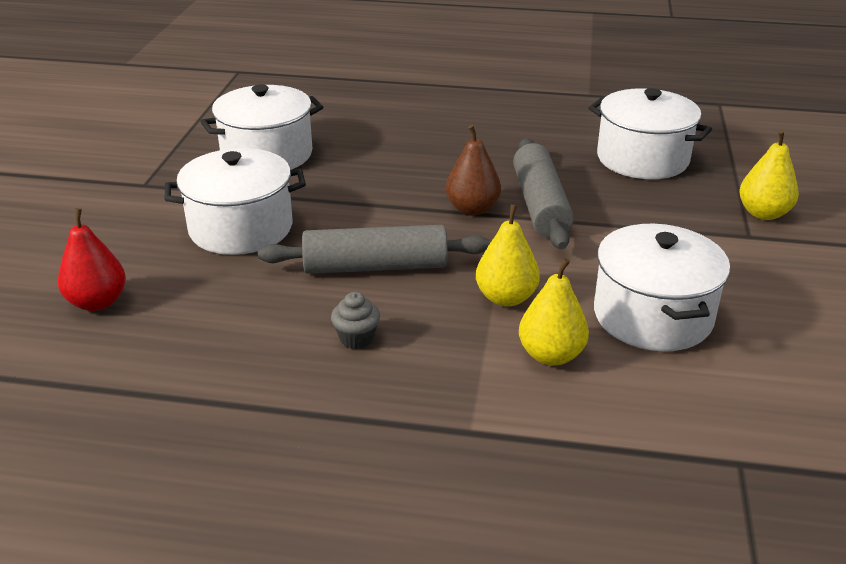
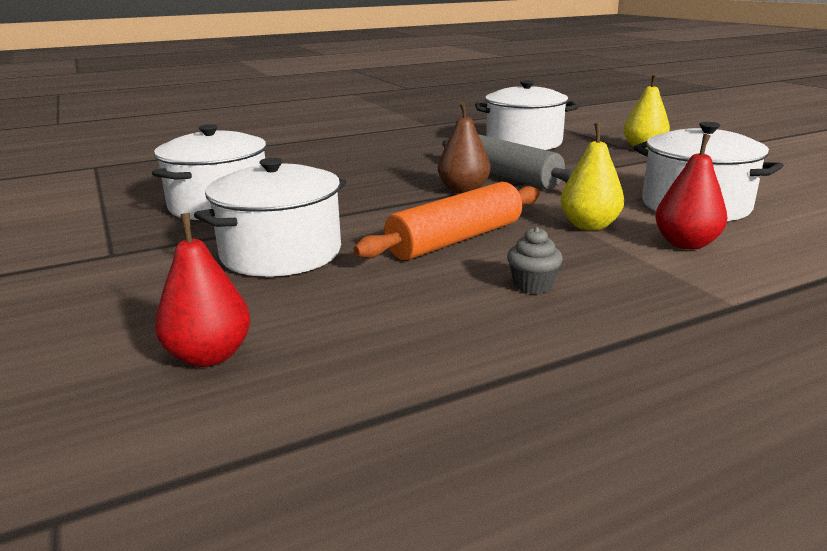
camera: 35 degrees left, 10 degrees down
grey rolling pin [258,225,490,274] -> orange rolling pin [354,182,540,260]
yellow pear [519,258,589,366] -> red pear [655,134,728,249]

